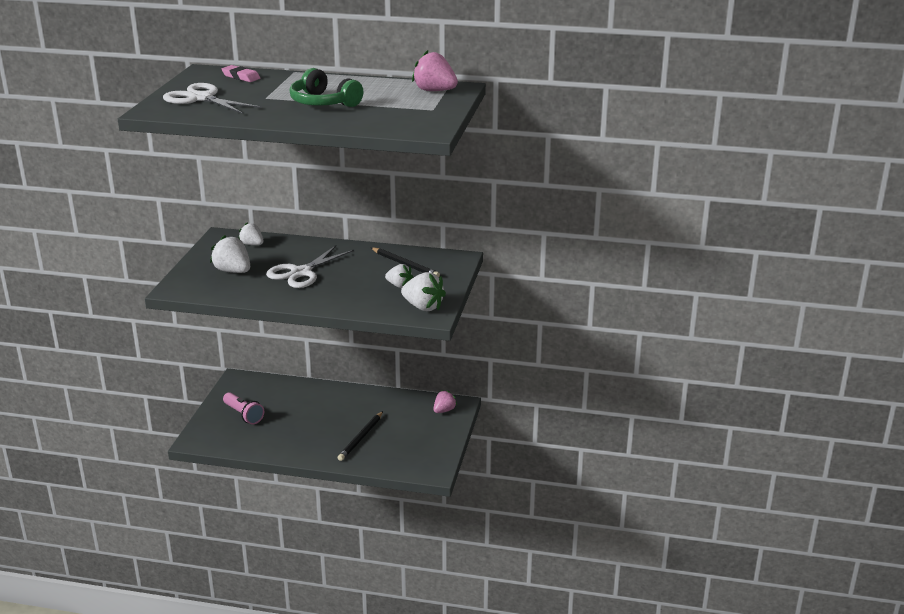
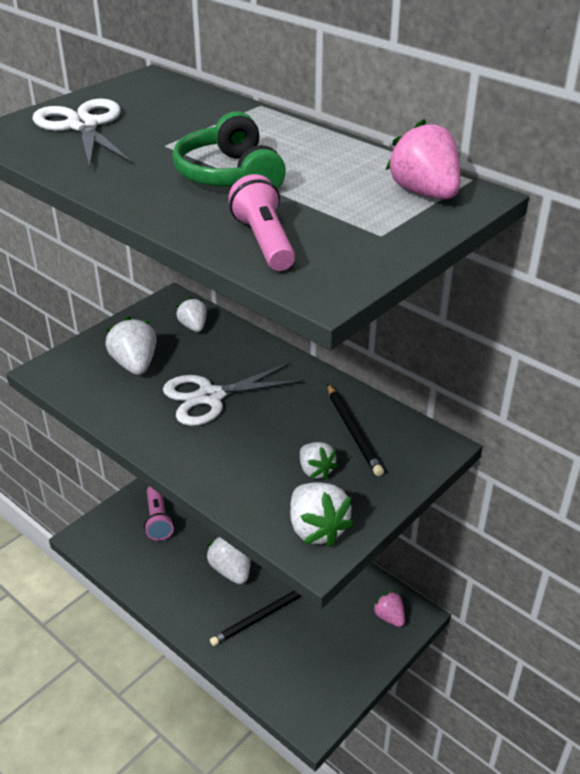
camera: 30 degrees right, 10 degrees up
pink eraser [222,65,260,82] -> none
pink strawberry [434,390,457,413] -> pink strawberry turned 105 degrees counterclockwise [372,591,405,627]
none -> white strawberry [206,537,251,584]
none -> pink flashlight [228,174,295,271]

